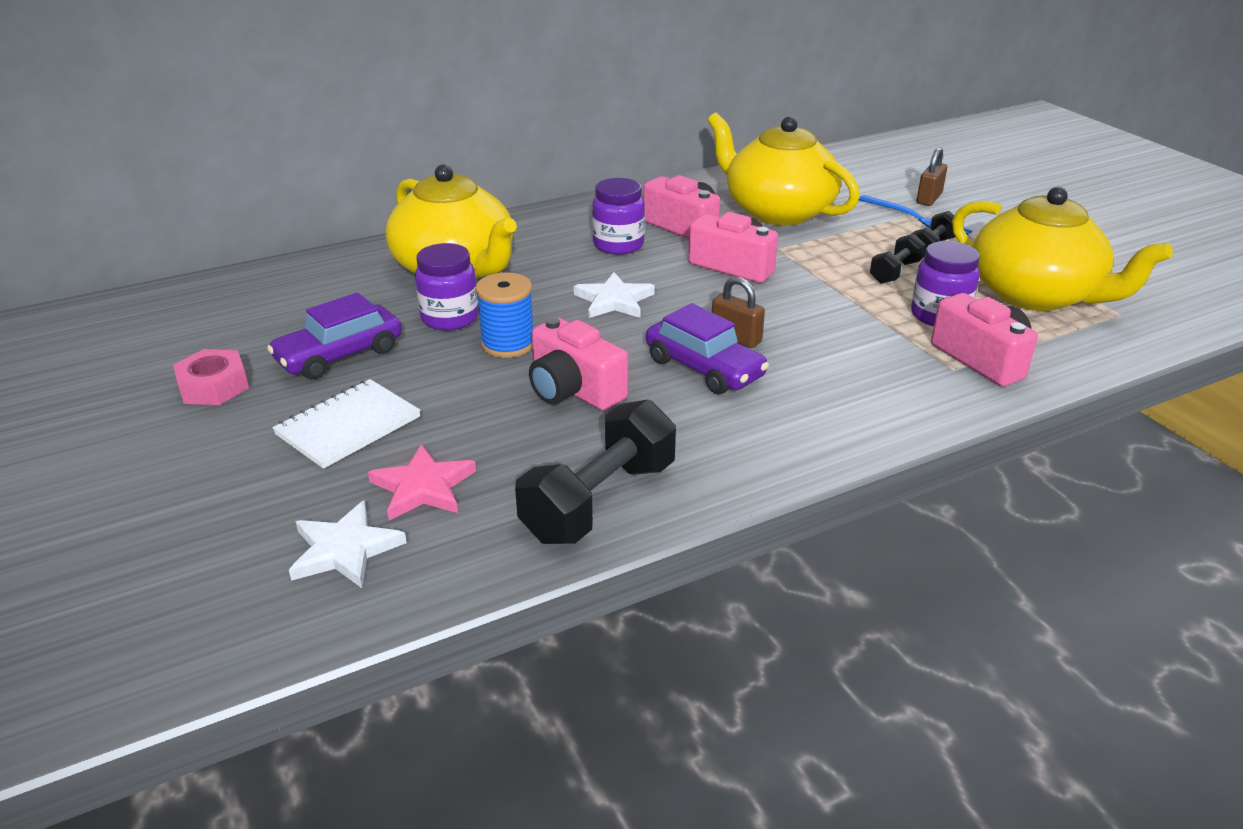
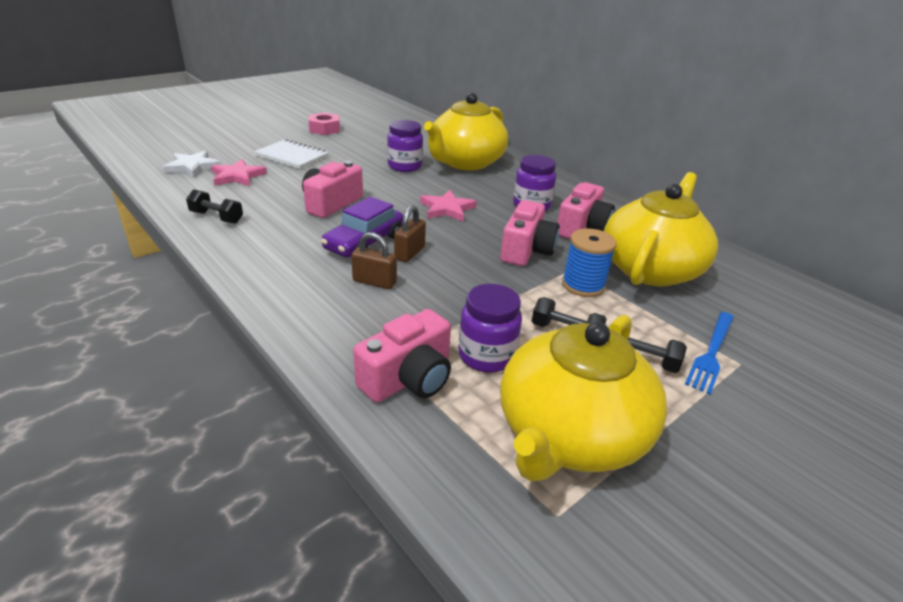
camera: 75 degrees right, 0 degrees up
purple car [267,292,402,380] -> none
blue spool [476,273,533,358] -> blue spool moved to [562,228,617,297]
black dumbbell [515,400,676,544] -> black dumbbell [186,189,243,224], size x0.54
white star [574,272,655,318] -> pink star [420,190,477,221]
brown padlock [917,147,947,206] -> brown padlock moved to [351,232,397,289]

